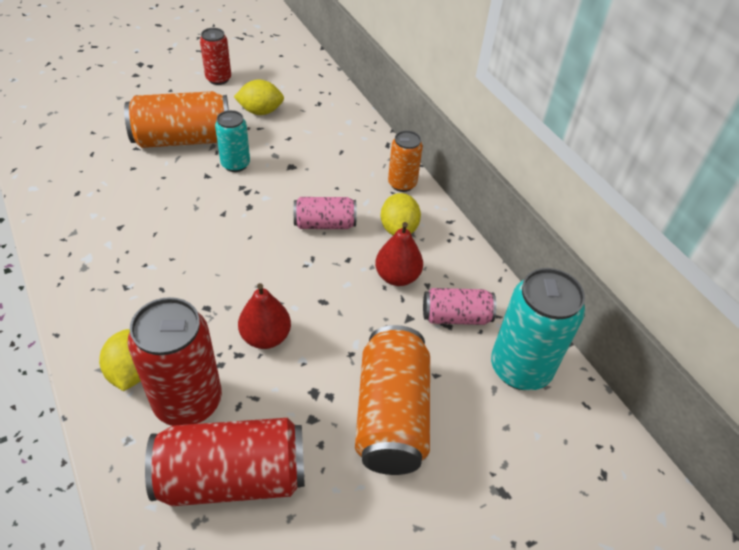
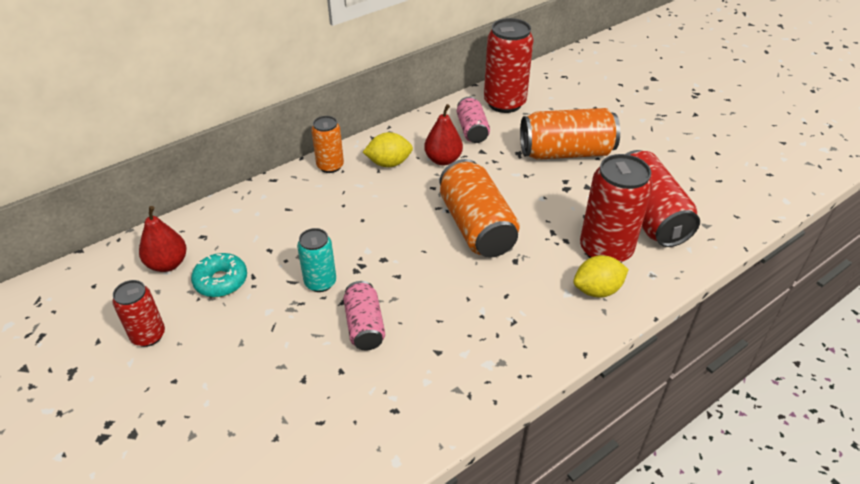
camera: 95 degrees left, 5 degrees down
orange can [124,91,229,148] -> orange can moved to [440,159,520,258]
yellow lemon [234,79,284,115] -> turquoise donut [191,253,247,297]
red pear [238,283,291,349] -> red pear moved to [139,206,187,272]
pink can [294,197,357,229] -> pink can moved to [343,281,385,350]
turquoise can [491,268,585,390] -> red can [484,18,534,113]

